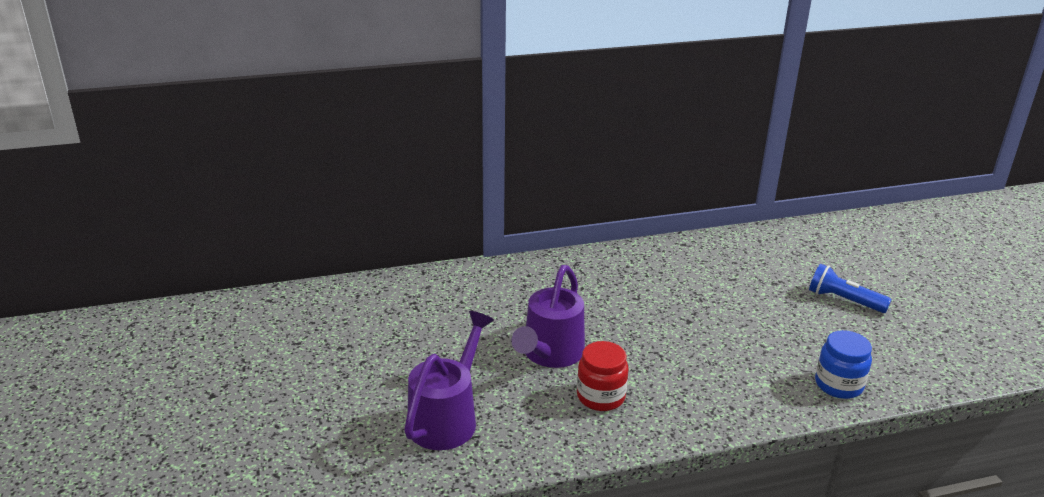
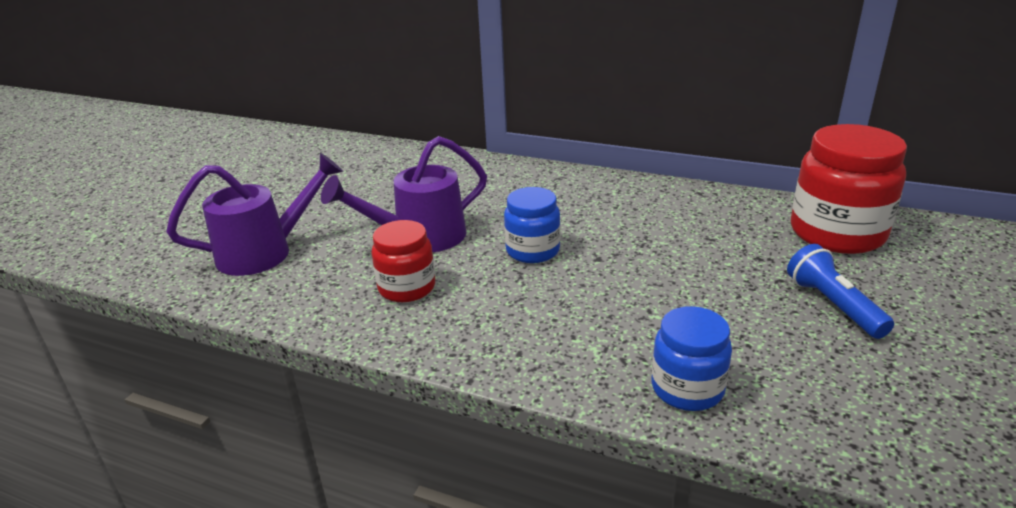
camera: 40 degrees right, 0 degrees up
none -> blue jar [504,187,560,263]
none -> red jar [791,124,907,254]

